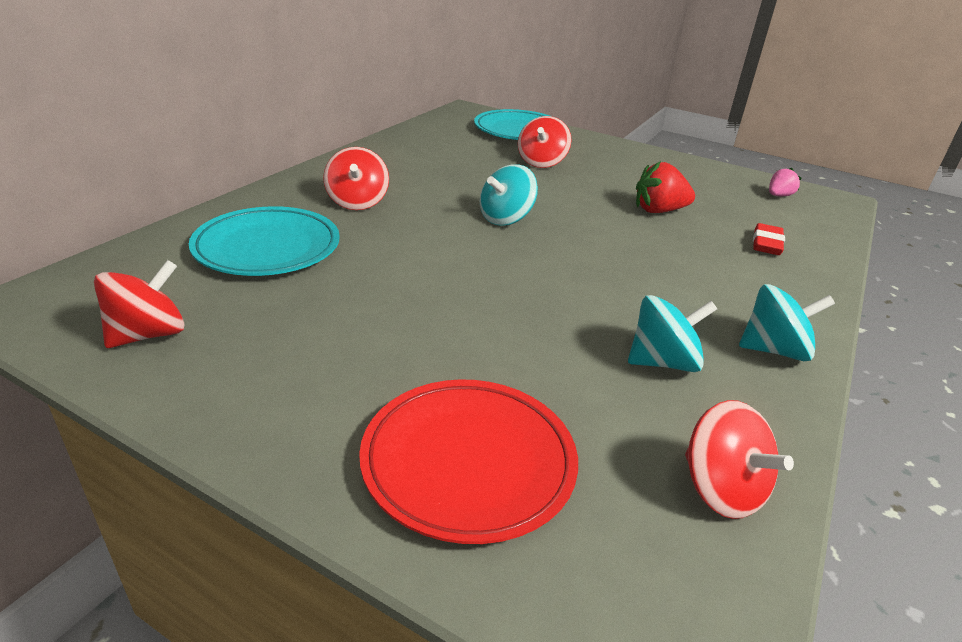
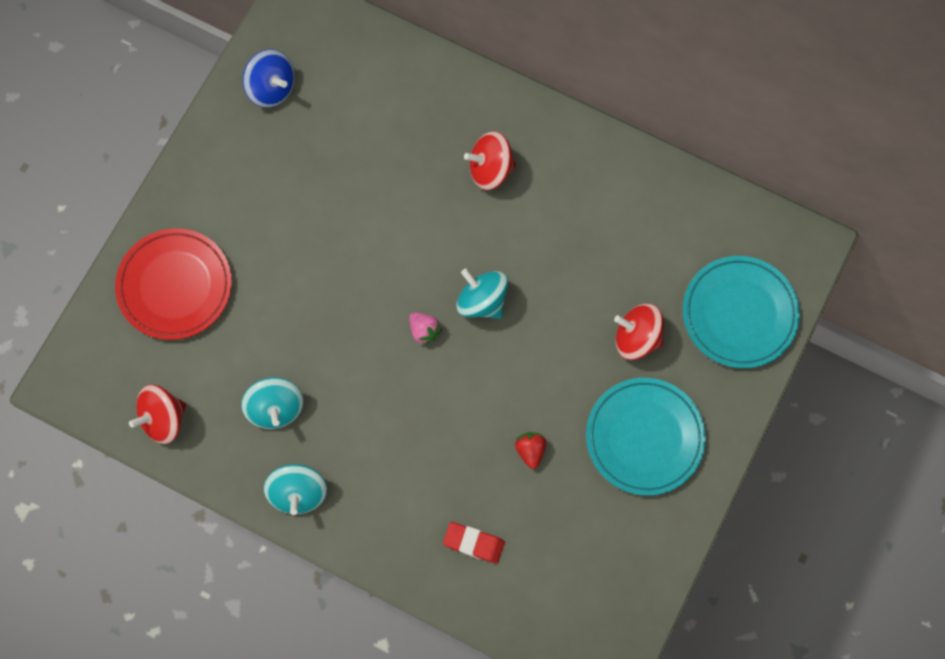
camera: 90 degrees right, 40 degrees up
red spinning top [94,260,184,348] -> blue spinning top [243,50,295,108]
turquoise plate [189,206,340,276] -> turquoise plate moved to [586,378,706,495]
red strawberry [636,161,695,213] -> red strawberry [515,432,546,469], size x0.61
pink strawberry [769,167,801,196] -> pink strawberry moved to [409,312,442,346]

